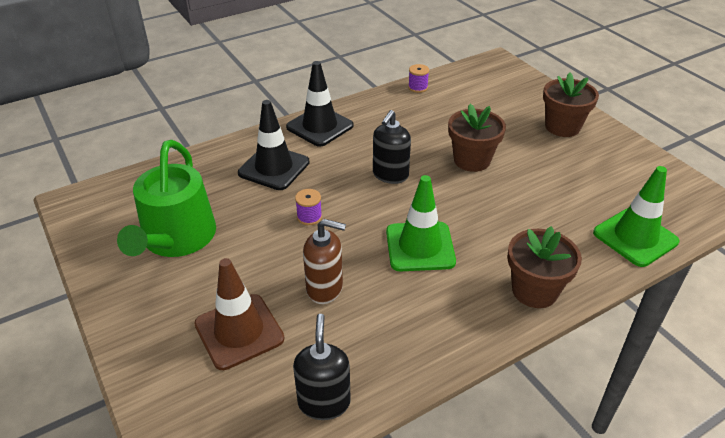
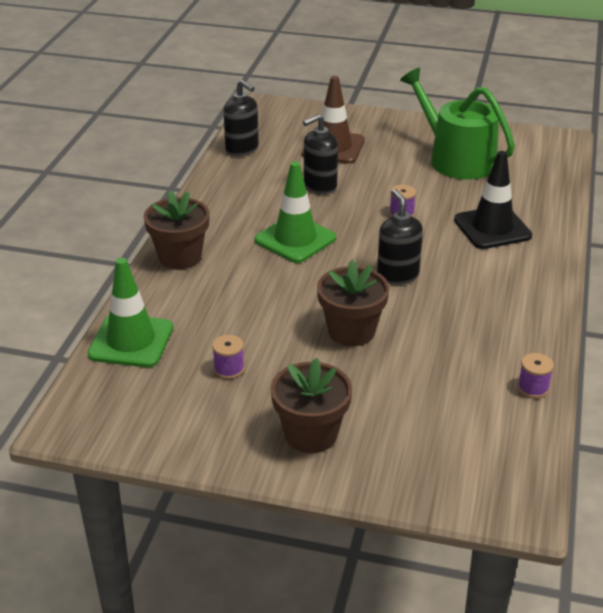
camera: 135 degrees right, 5 degrees down
black traffic cone [286,61,354,147] -> none
brown soap dispenser [303,219,346,304] -> black soap dispenser [303,114,338,194]
none -> purple spool [212,335,245,379]

